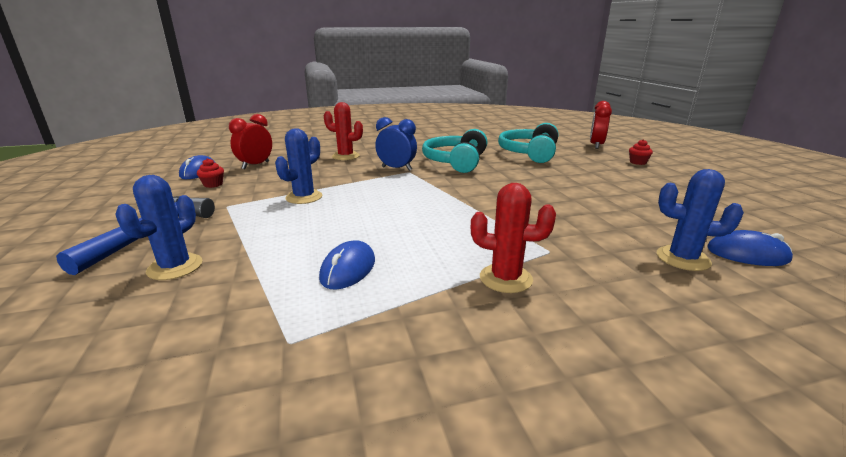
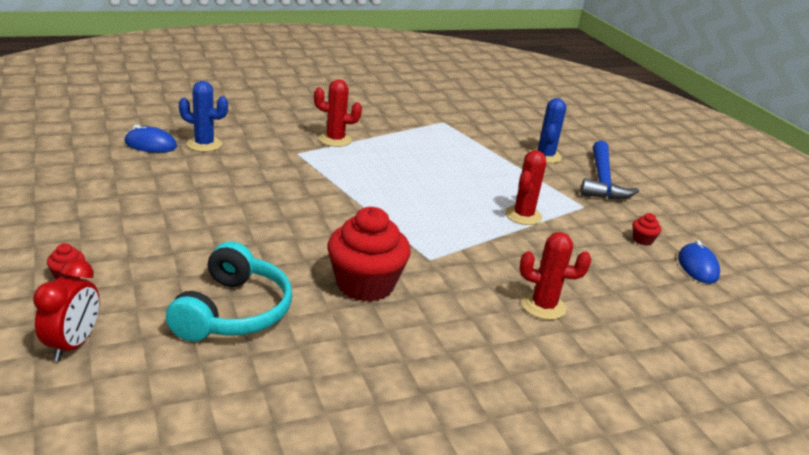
camera: 170 degrees right, 5 degrees up
red clock [229,114,272,169] -> none
blue cactus [275,128,322,204] -> red cactus [505,150,546,225]
blue mouse [319,240,375,290] -> none
blue clock [375,117,417,171] -> none
turquoise headphones [422,129,488,173] -> red cupcake [328,207,411,302]

